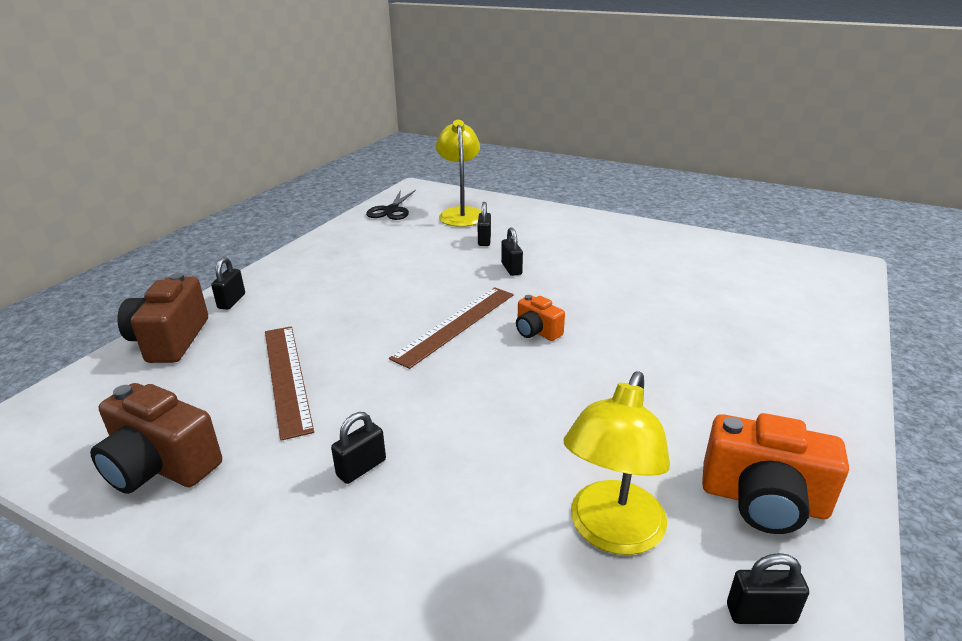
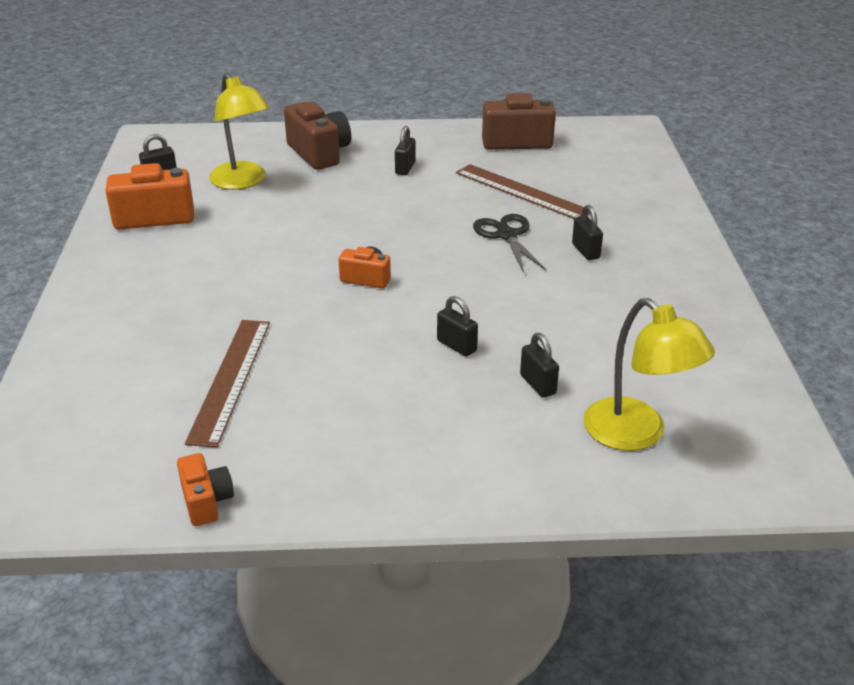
camera: 150 degrees right, 5 degrees up
brown camera [117,273,208,363] -> brown camera moved to [284,102,351,170]
black padlock [211,257,245,310] -> black padlock moved to [572,205,603,260]
black scissors [366,190,416,220] -> black scissors moved to [473,214,546,273]
brown ruler [389,287,514,369] -> brown ruler moved to [185,320,270,448]
yellow lamp [564,372,670,555] -> yellow lamp turned 150 degrees clockwise [209,73,270,190]
none -> orange camera [177,453,234,526]

